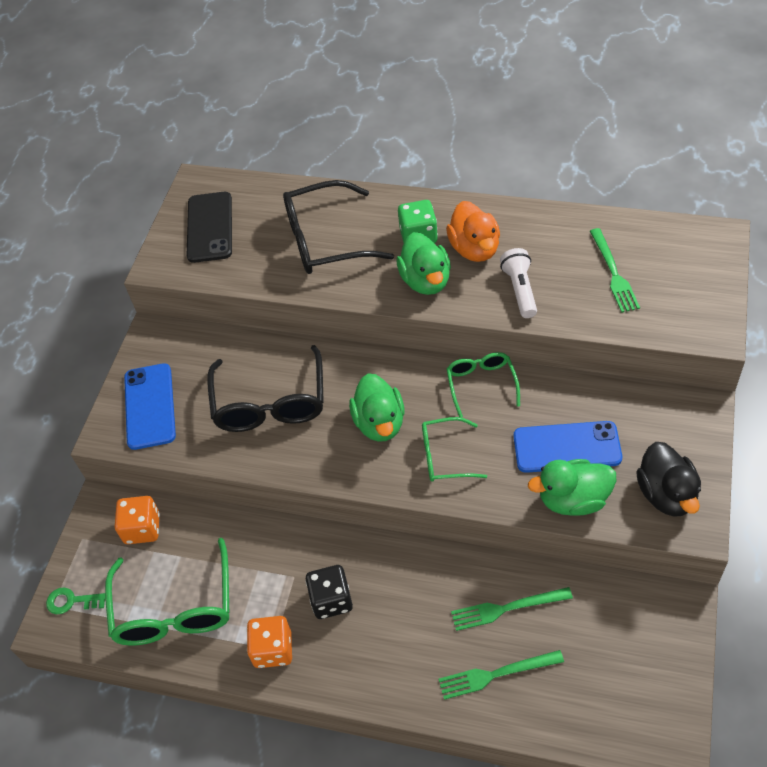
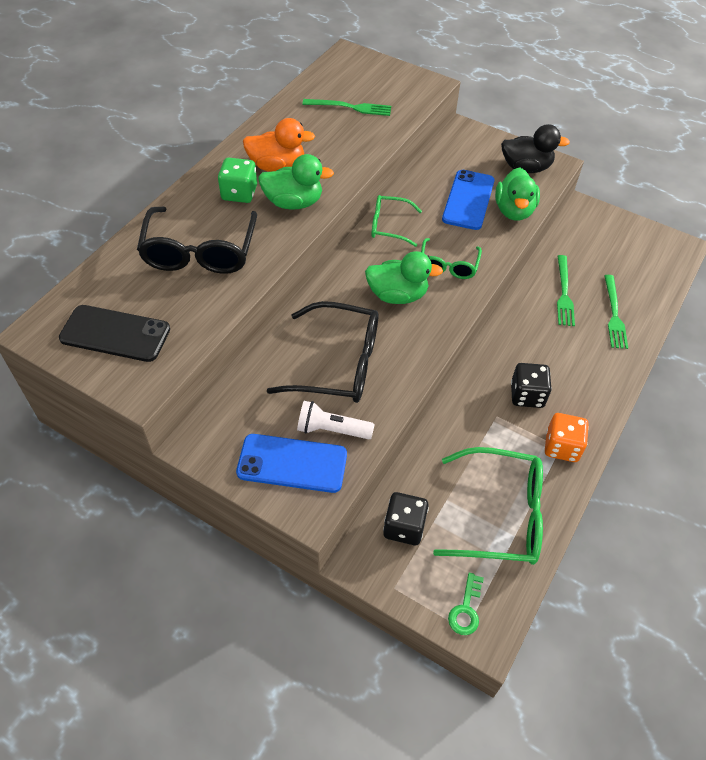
camera: 80 degrees left, 0 degrees up
orange dice [115,496,160,544] -> black dice [383,492,429,545]
white flashlight [500,248,537,318] -> white flashlight moved to [297,401,374,439]

